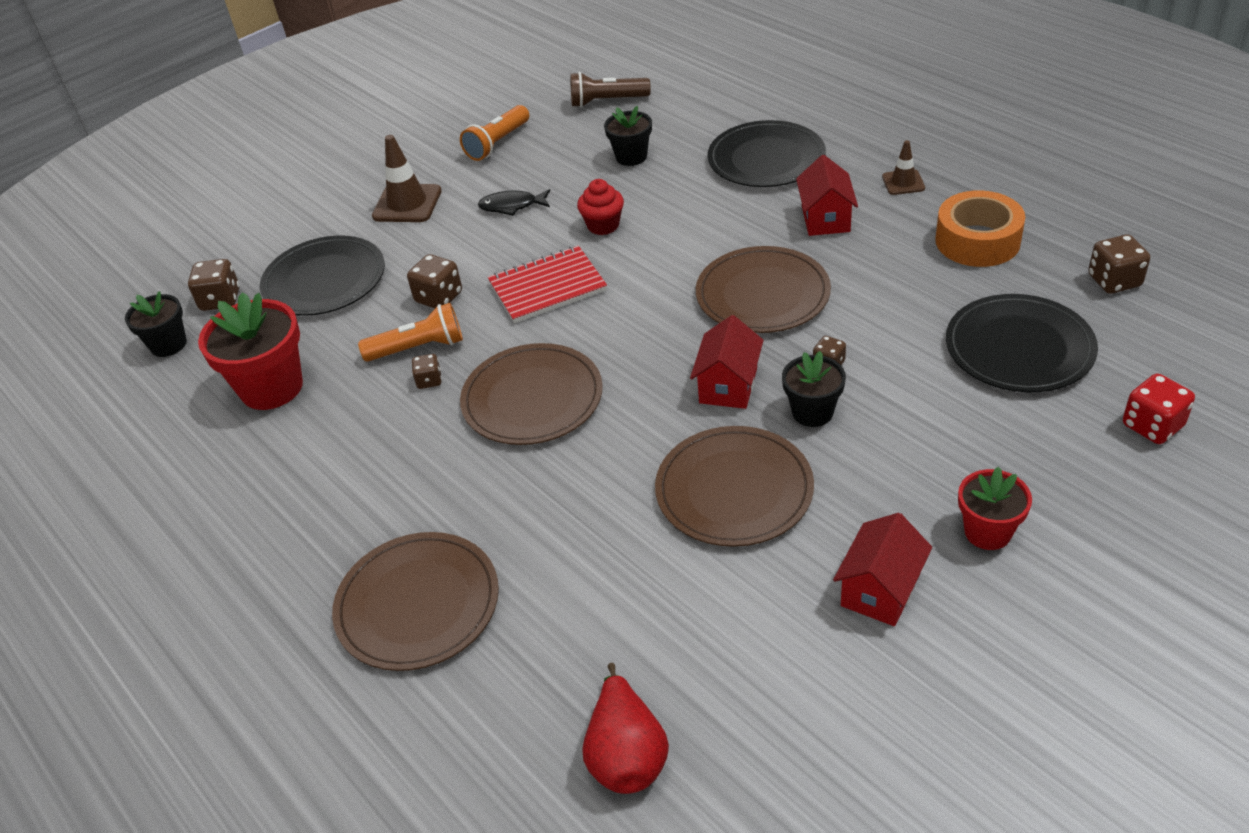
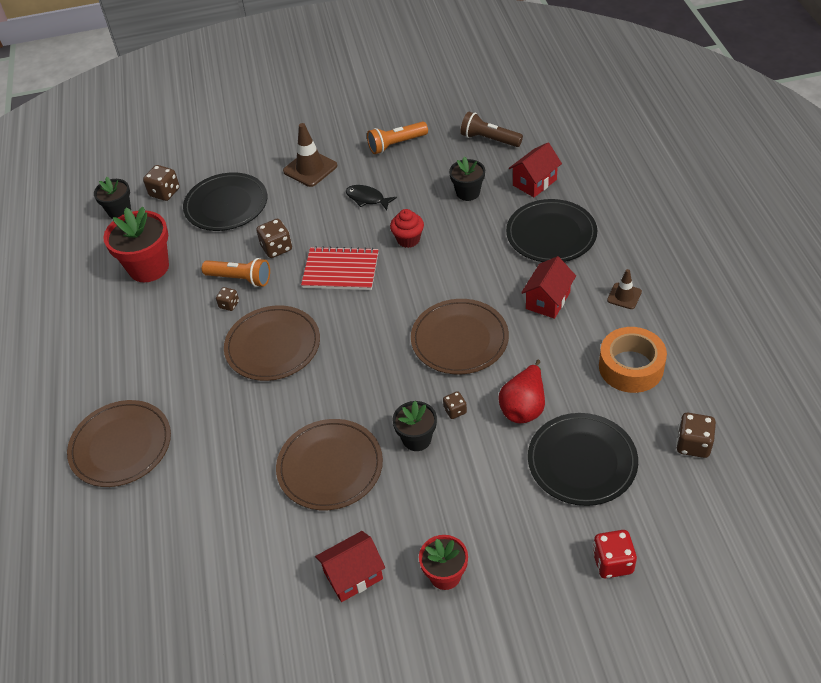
camera: 30 degrees right, 5 degrees up
red pear [582,663,669,794] -> red pear moved to [499,360,545,423]
red house [690,315,764,409] -> red house moved to [509,143,562,197]

